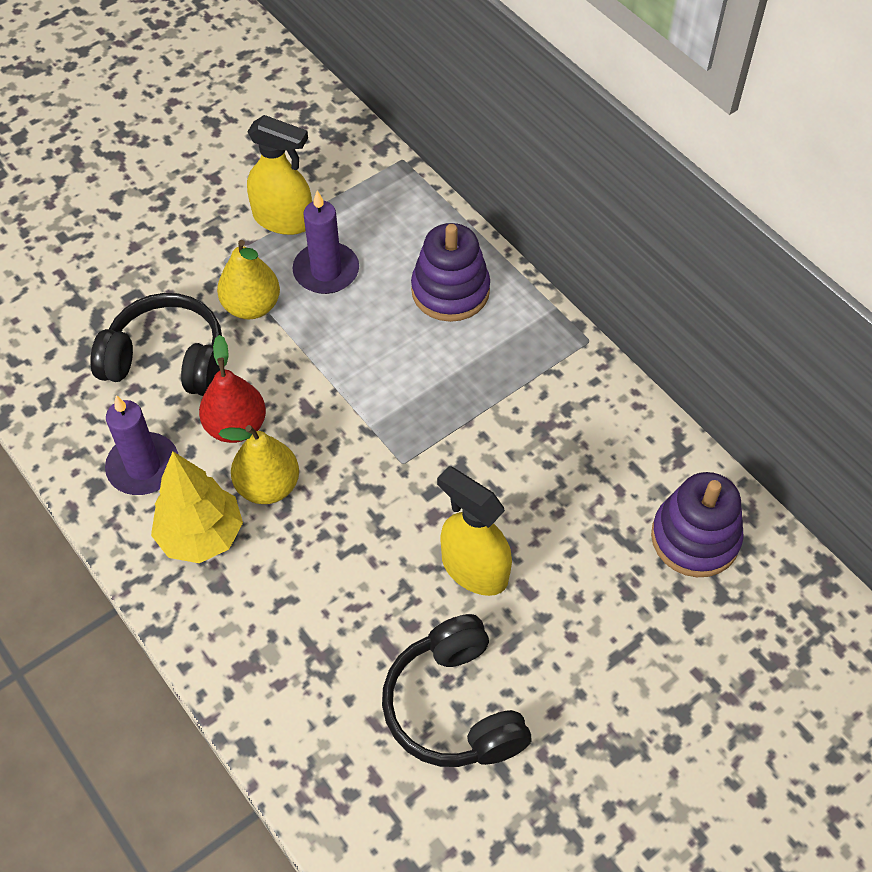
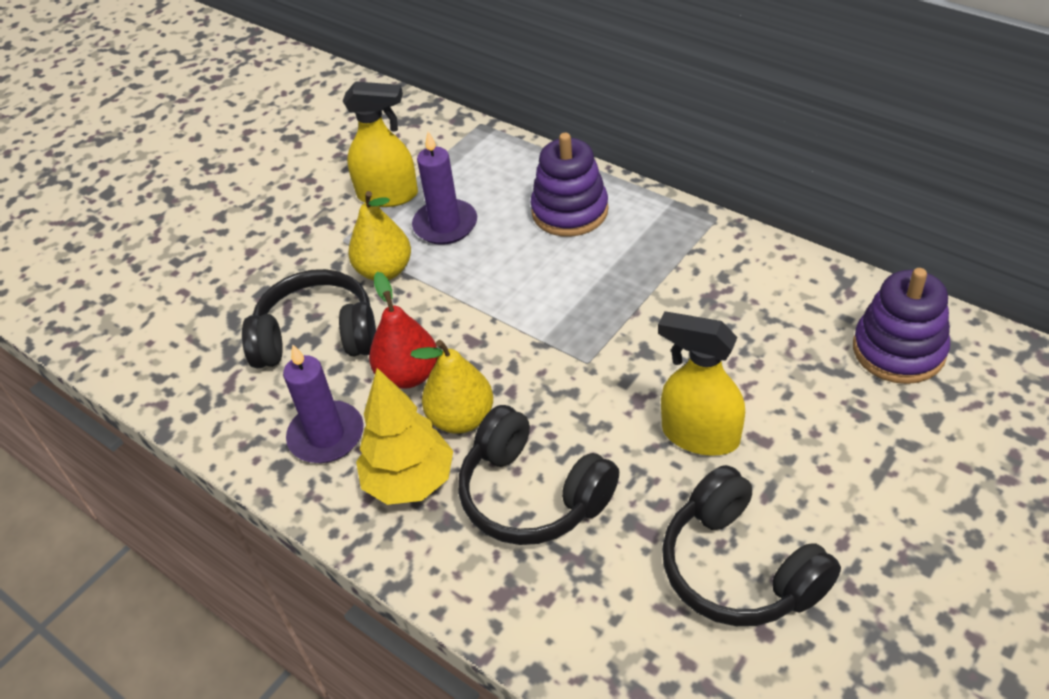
camera: 10 degrees left, 10 degrees down
none -> black headphones [458,405,619,545]

